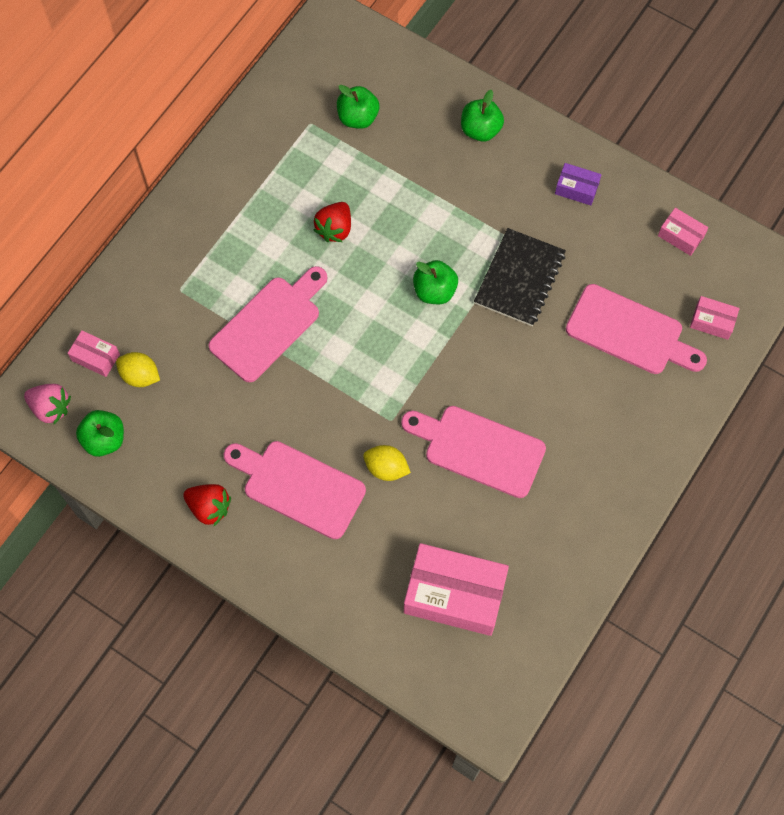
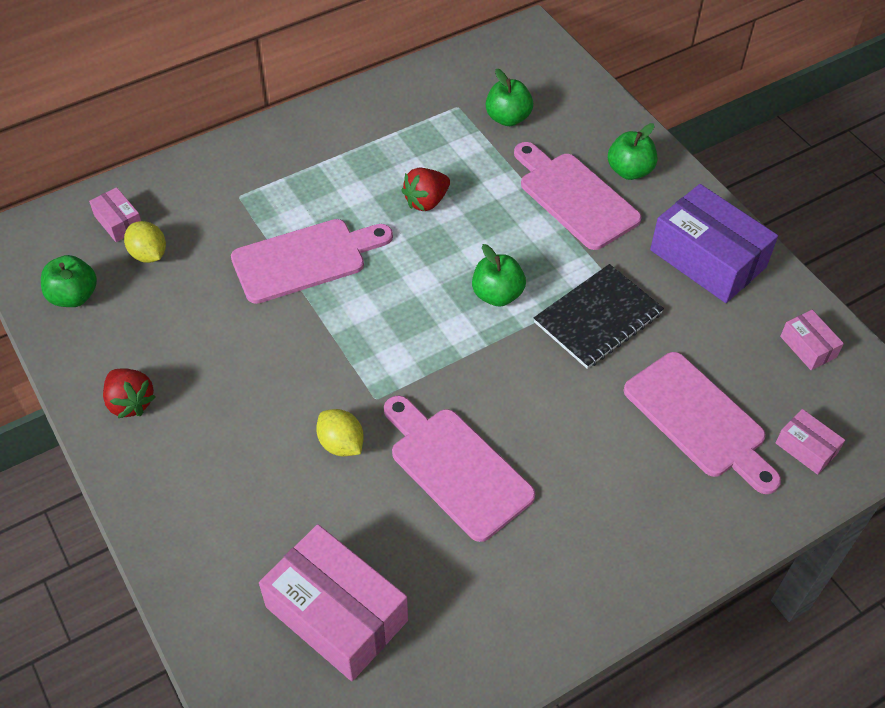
camera: 25 degrees right, 15 degrees down
pink strawberry [24,384,71,424] -> none
pink cutting board [224,441,366,539] -> pink cutting board moved to [514,142,642,250]
purple box [555,163,602,205] -> purple box [650,184,778,303], size x2.11

